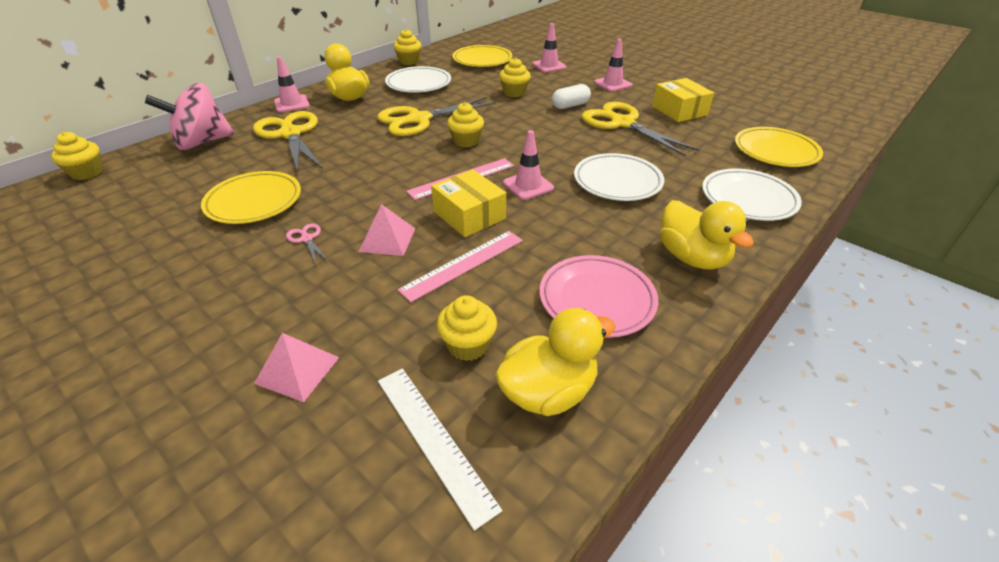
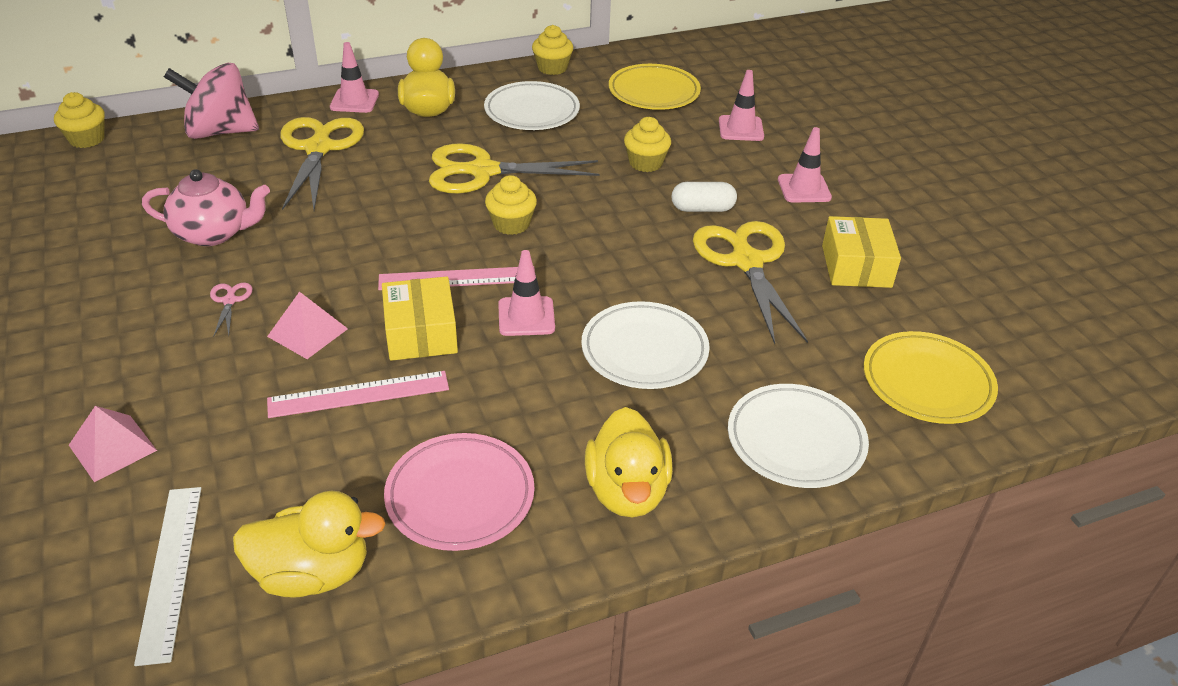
camera: 25 degrees right, 0 degrees up
yellow plate [201,171,301,224] -> pink teapot [142,169,270,246]
yellow cupcake [437,295,497,361] -> none

